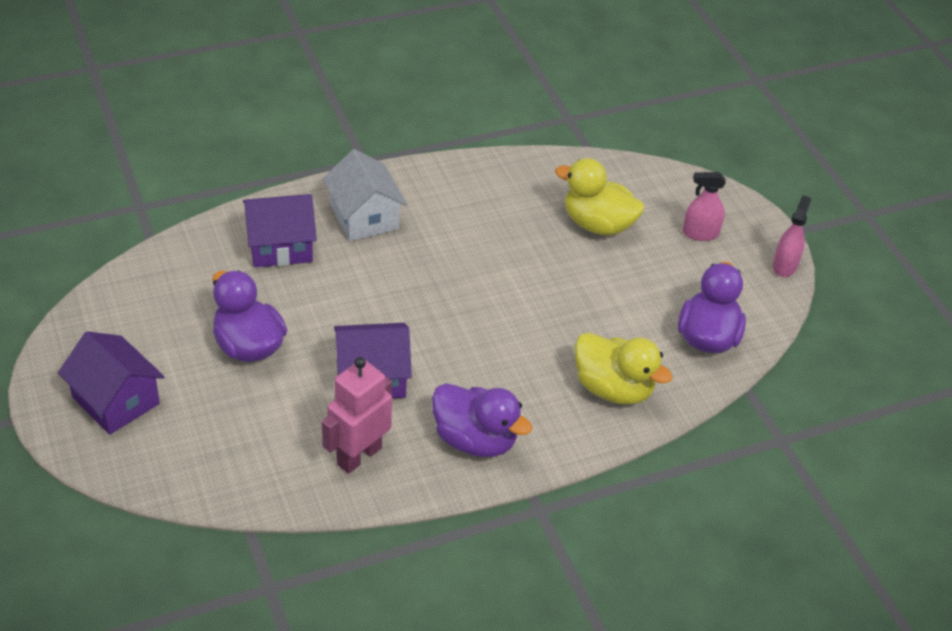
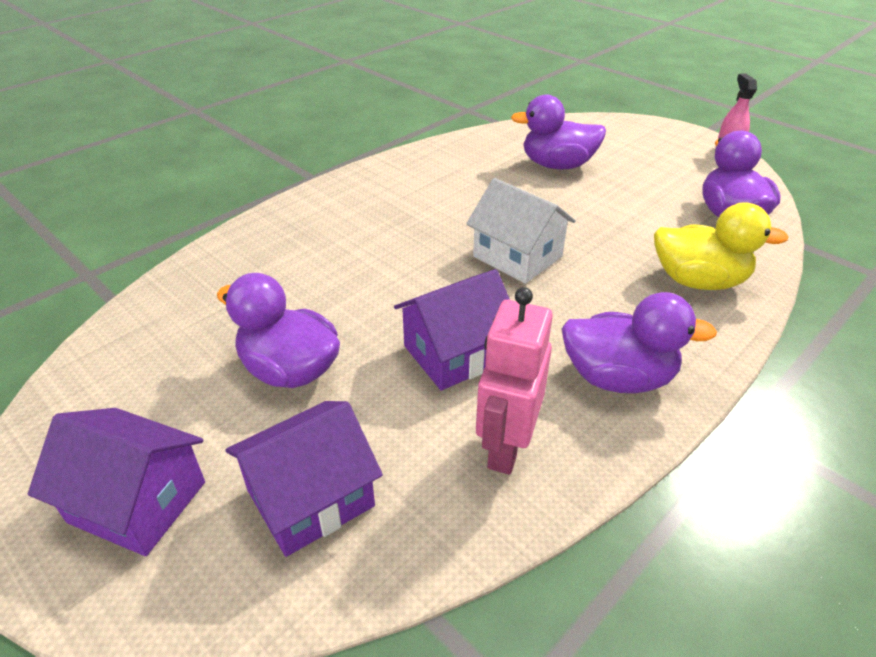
camera: 20 degrees left, 5 degrees down
purple house [243,194,317,267] -> purple house moved to [226,401,383,557]
white house [323,149,407,241] -> white house moved to [466,178,576,284]
yellow duck [555,158,644,236] -> purple duck [511,94,606,169]
pink spray bottle [683,172,726,241] -> none

